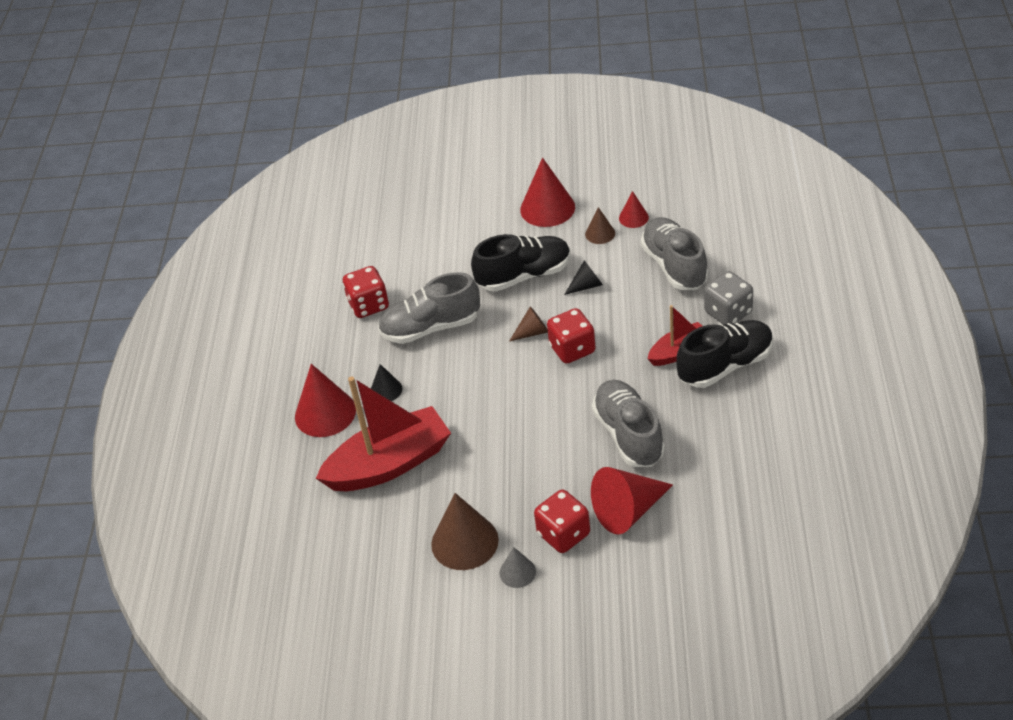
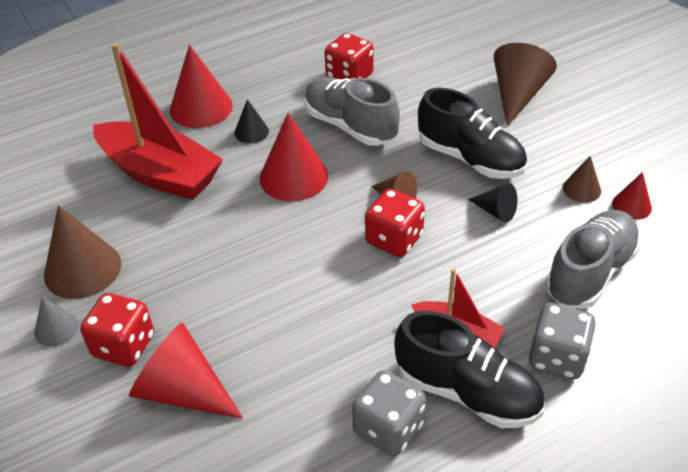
camera: 55 degrees right, 0 degrees up
red cone [520,158,575,227] -> red cone moved to [260,113,328,201]
grey shoe [592,380,665,467] -> none
none -> grey dice [352,370,426,457]
none -> brown cone [494,43,557,126]

